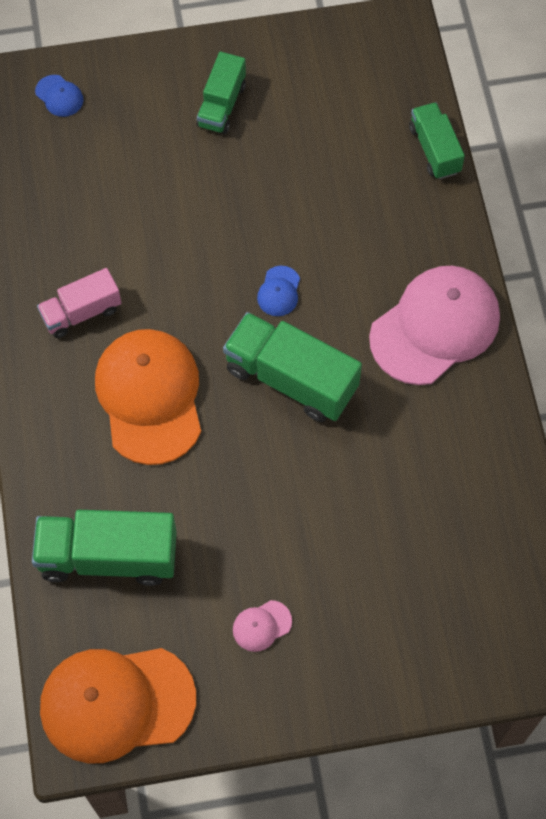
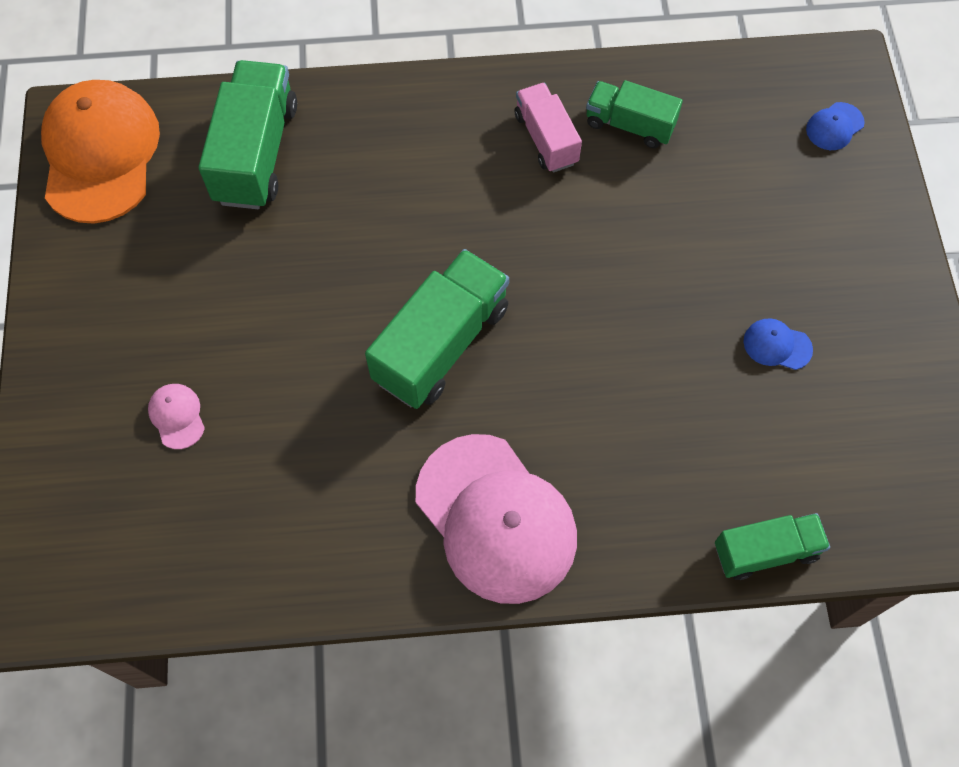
camera: 95 degrees right, 0 degrees up
orange cap [95,329,201,465] -> none
green truck [196,52,246,134] -> green truck moved to [586,80,683,148]
pink cap [233,600,292,652] -> pink cap moved to [148,384,205,449]
blue cap [257,266,300,316] -> blue cap moved to [743,318,813,370]

